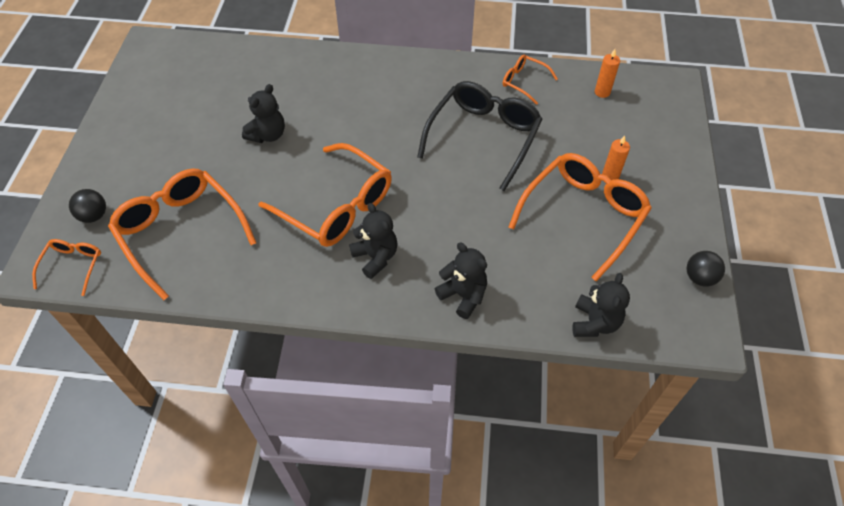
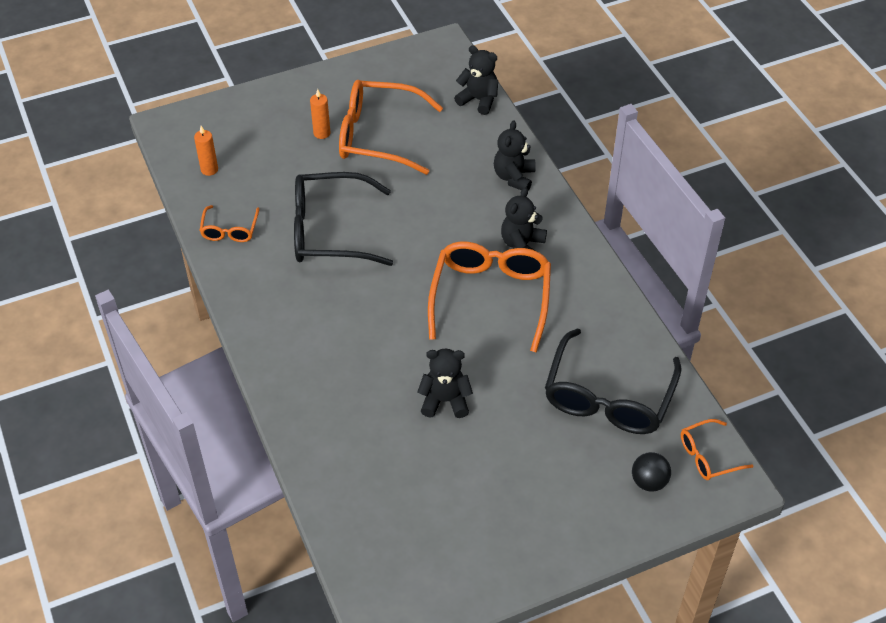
camera: 120 degrees left, 5 degrees down
orange glasses [108,168,256,300] -> black glasses [545,328,682,434]
black teddy bear [572,273,630,337] -> black teddy bear turned 45 degrees clockwise [454,45,498,115]
black ball [687,251,725,287] -> none

